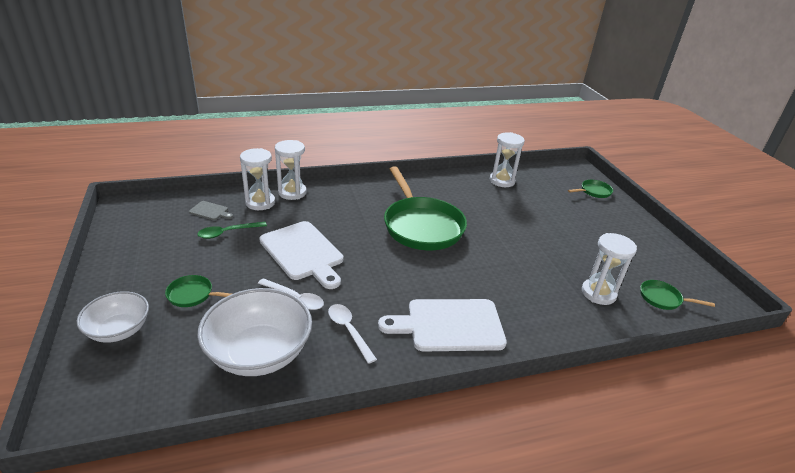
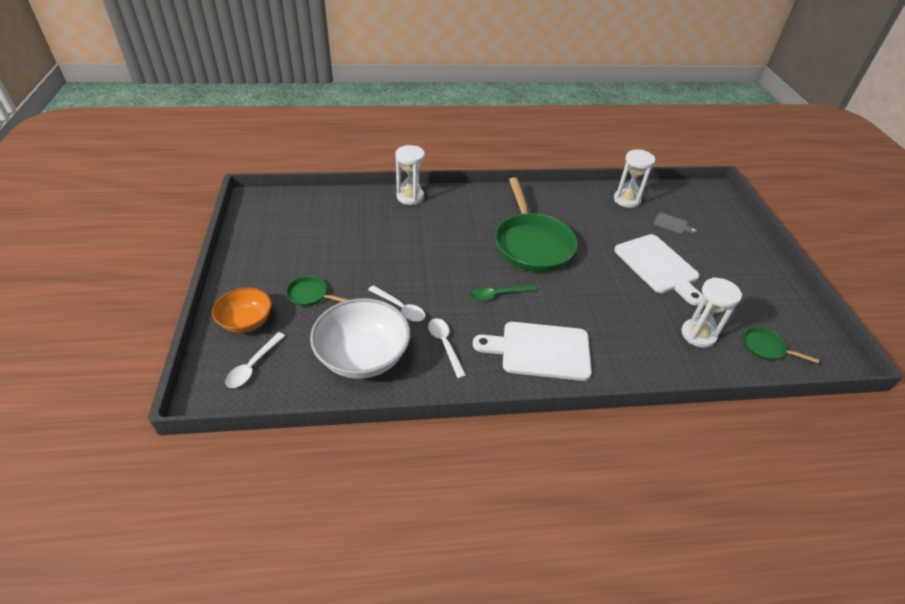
camera: 10 degrees right, 10 degrees up
white bowl [77,291,149,343] -> orange bowl [212,288,272,333]
grey cutting board [189,201,233,220] -> grey cutting board moved to [654,213,697,234]
green spoon [197,222,267,239] -> green spoon moved to [470,285,537,301]
white hourglass [240,148,275,210] -> none
white cutting board [259,221,343,289] -> white cutting board moved to [614,234,703,306]
green pan [568,180,613,198] -> none
none -> white spoon [225,332,285,388]

